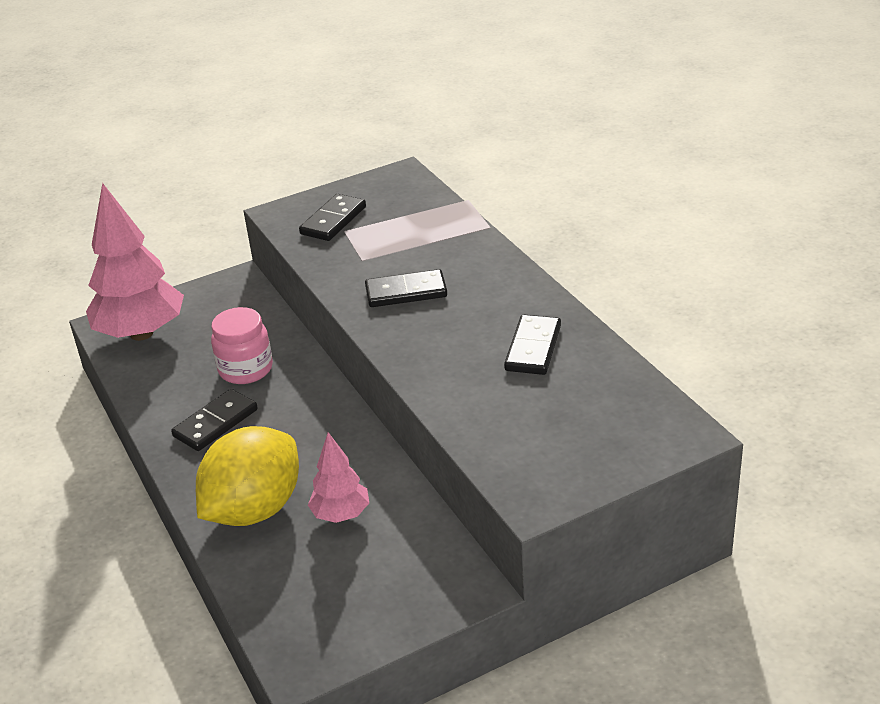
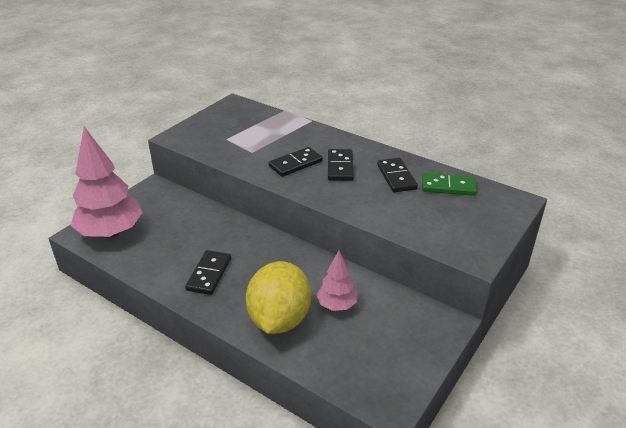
camera: 30 degrees left, 0 degrees up
pink jar [211,307,273,384] -> none
black domino [299,194,366,241] -> black domino moved to [328,149,354,181]
none -> green domino [422,173,477,196]

